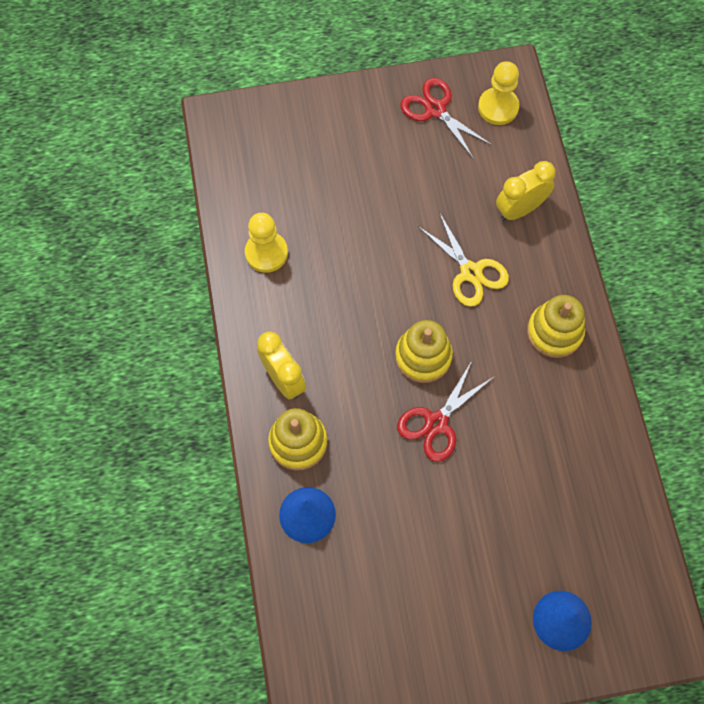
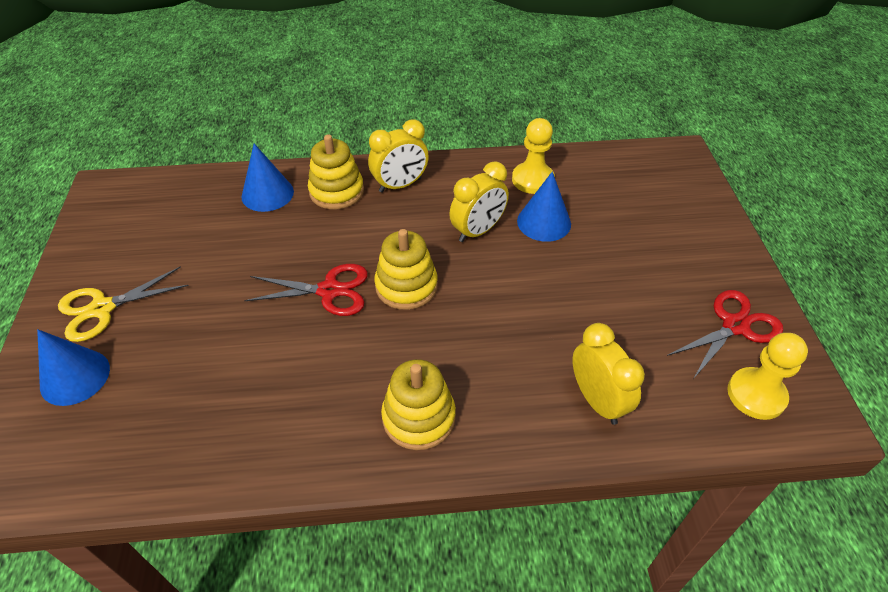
camera: 95 degrees right, 20 degrees down
red scissors [397,361,495,462] -> red scissors turned 135 degrees clockwise [244,264,368,316]
yellow scissors [418,212,509,307] -> yellow scissors moved to [58,266,189,342]
none -> yellow clock [449,161,509,242]
none -> blue cone [517,172,571,242]

